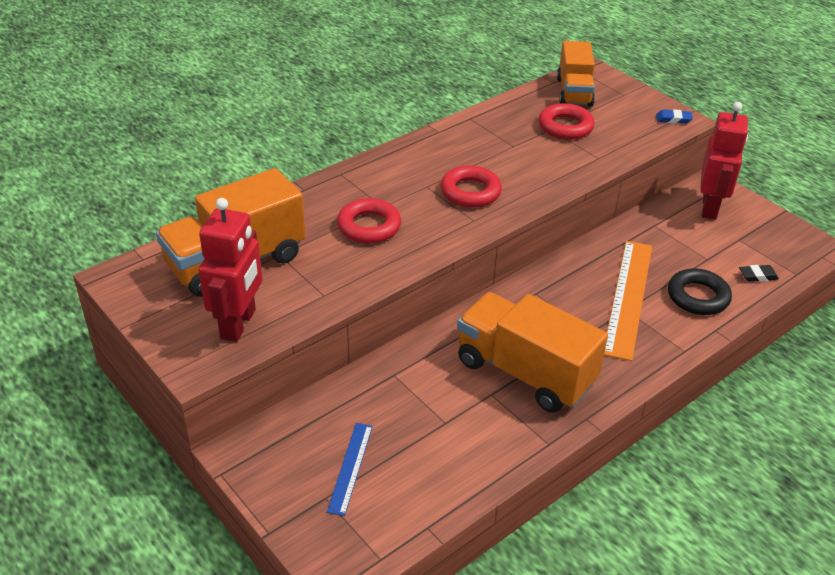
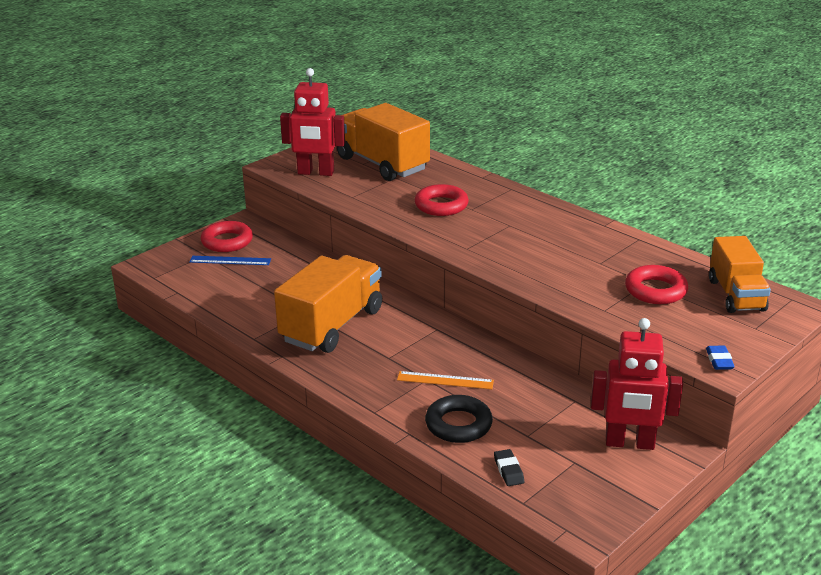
camera: 85 degrees right, 10 degrees down
red ring [441,165,502,208] -> red ring moved to [201,221,253,252]
orange truck [557,41,595,107] -> orange truck turned 90 degrees counterclockwise [709,236,771,313]
orange ruler [604,241,652,361] -> orange ruler [397,371,494,389], size x0.53

